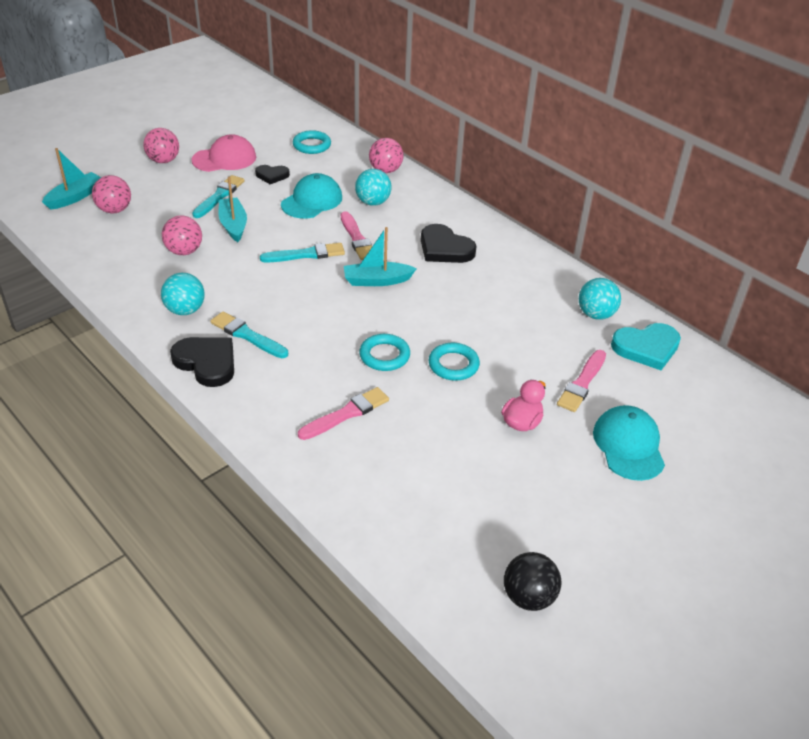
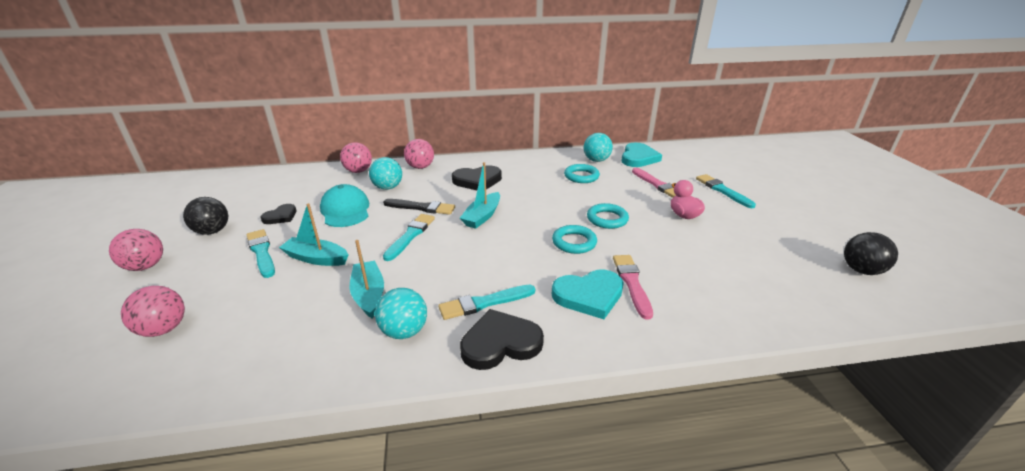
camera: 55 degrees left, 10 degrees down
turquoise boat [42,148,101,210] -> turquoise boat moved to [350,240,384,319]
pink ball [162,216,202,255] -> pink ball moved to [404,139,434,169]
pink cap [191,134,256,172] -> black ball [183,197,228,235]
turquoise ring [293,130,331,154] -> turquoise ring moved to [564,164,600,183]
pink brush [341,211,372,260] -> black brush [383,199,455,215]
turquoise cap [593,405,665,481] -> turquoise brush [696,174,756,208]
none -> turquoise heart [552,269,624,319]

